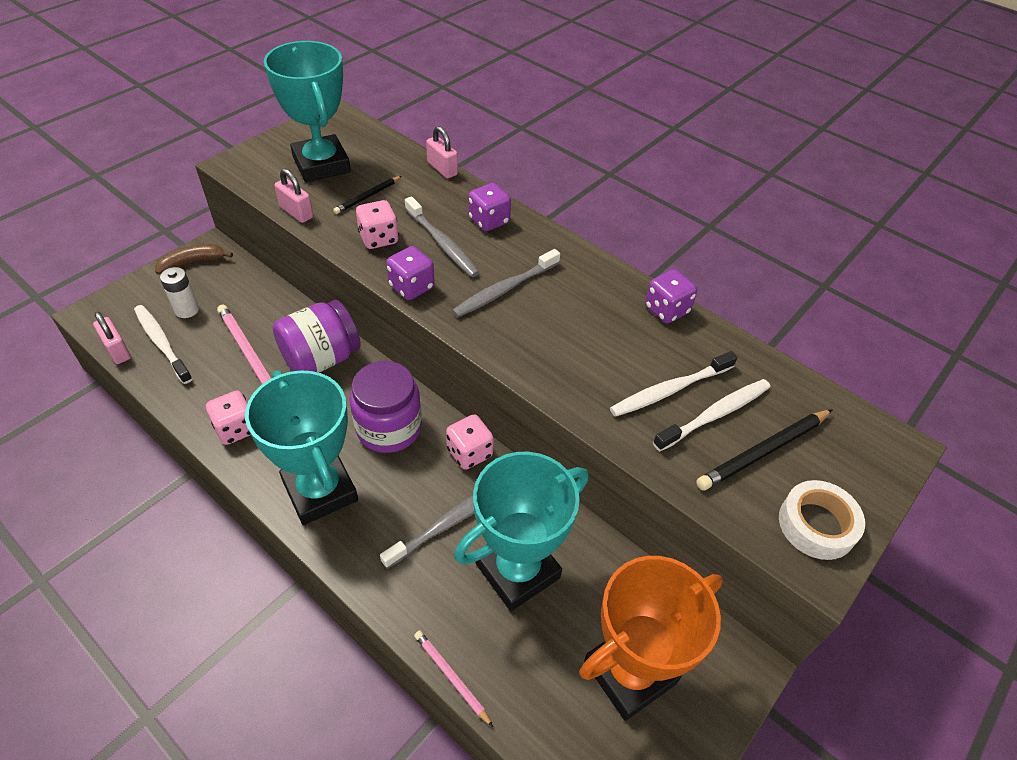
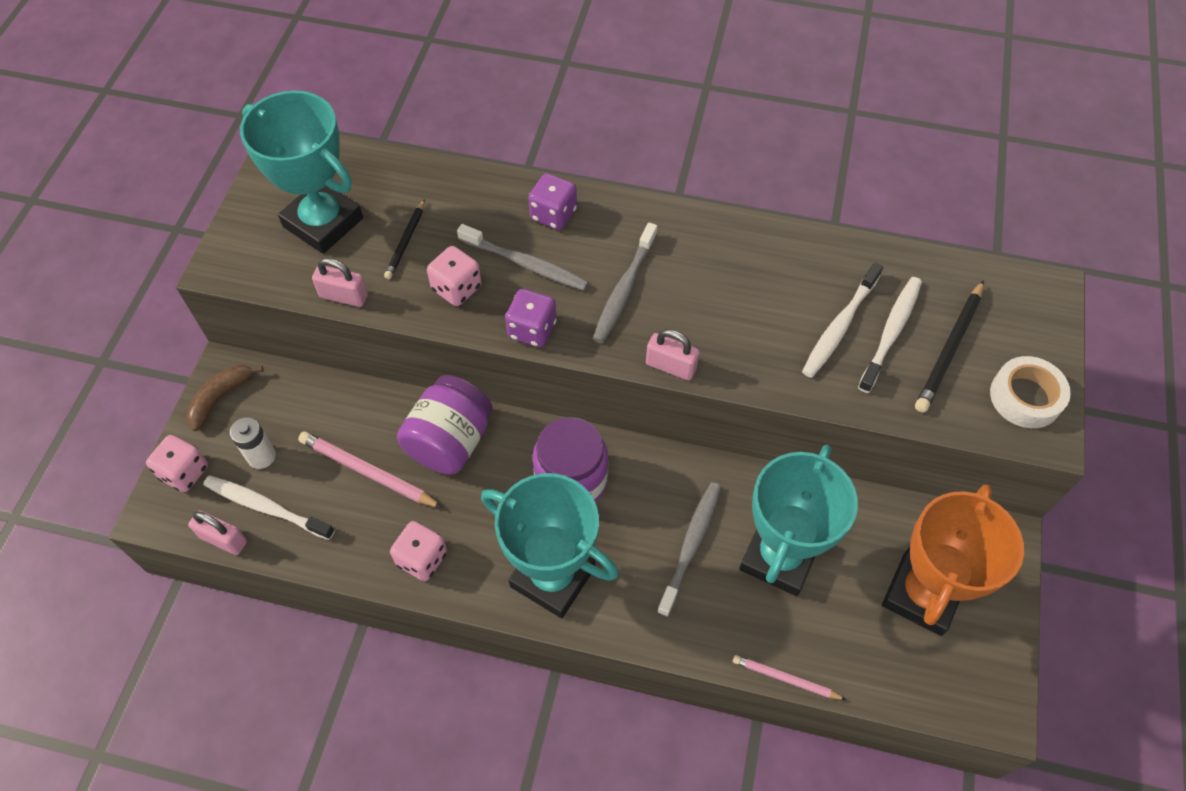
camera: 25 degrees left, 10 degrees up
pink padlock [426,126,458,178] -> pink padlock moved to [646,329,699,380]
pink dice [446,414,494,470] -> pink dice moved to [146,435,208,492]
purple dice [645,269,697,323] -> none

